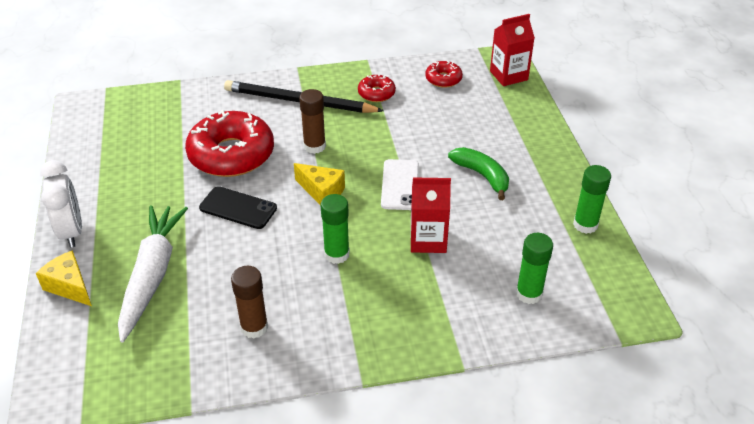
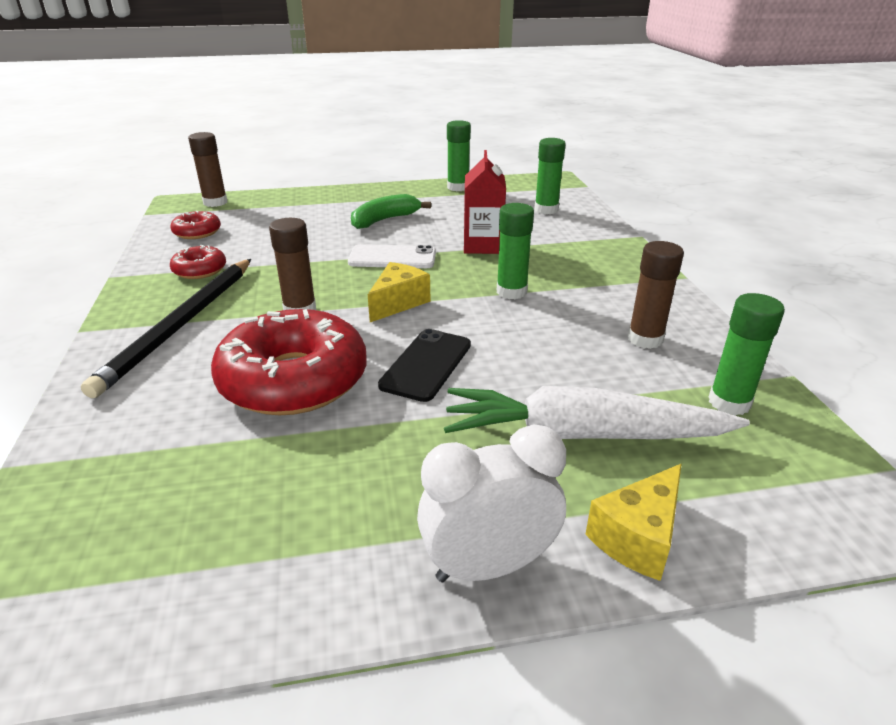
camera: 90 degrees left, 10 degrees down
red carton [490,14,535,86] -> brown glue stick [188,132,227,207]
none -> green glue stick [709,293,785,415]

